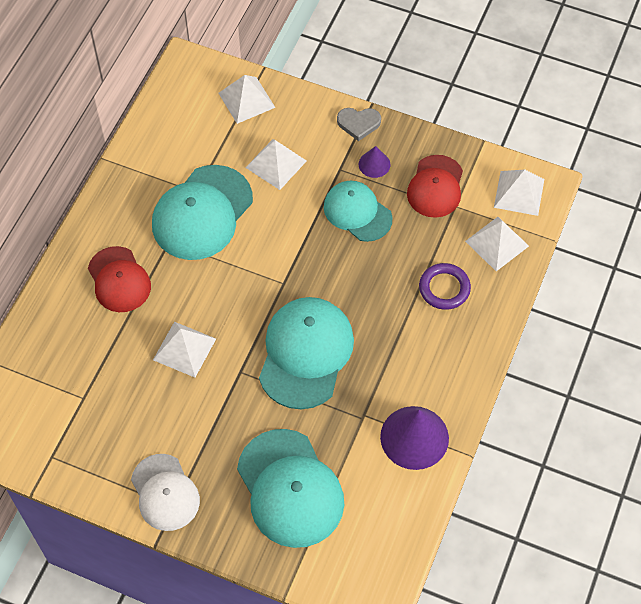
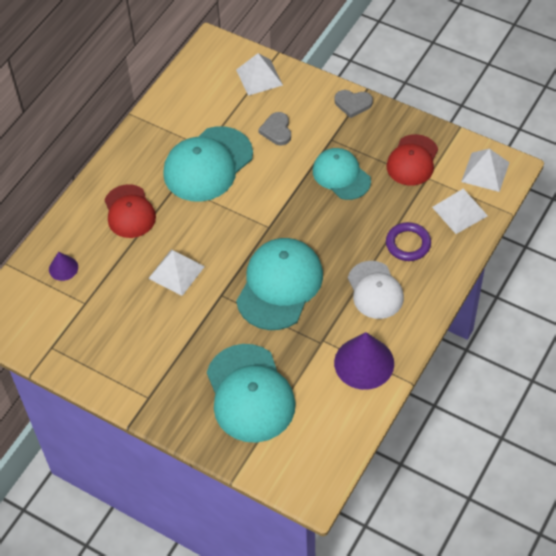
camera: 10 degrees right, 5 degrees down
white cap [131,454,200,531] -> white cap moved to [348,261,404,319]
white pyramid [245,139,307,190] -> grey heart [258,112,291,145]
purple cone [359,146,390,178] -> purple cone moved to [49,252,78,281]

